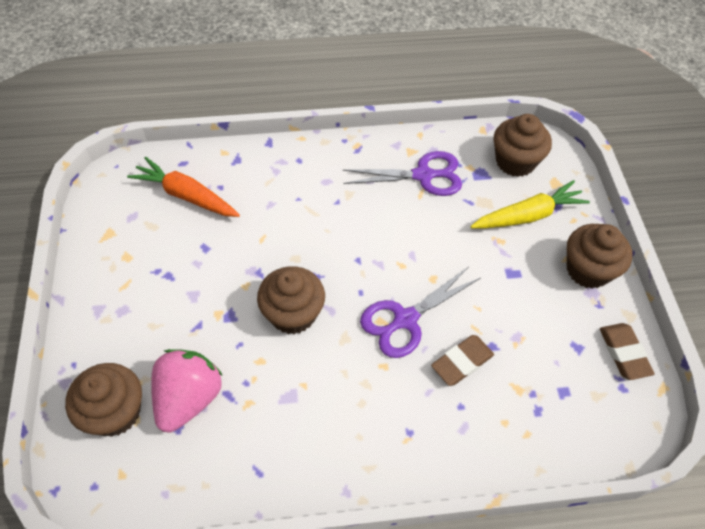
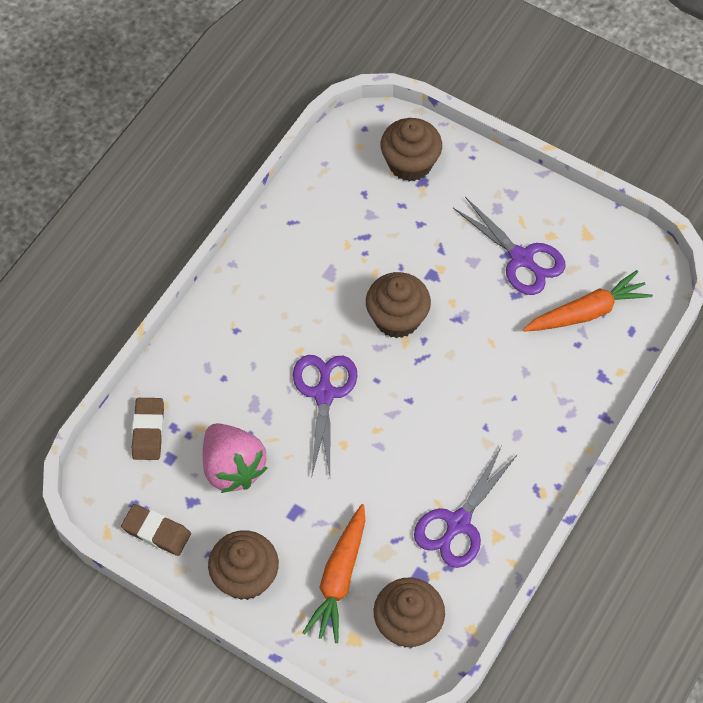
camera: 130 degrees right, 5 degrees up
pink strawberry [151,349,223,433] -> pink strawberry moved to [203,423,267,493]
brown eraser [431,335,494,386] -> brown eraser moved to [132,398,164,460]
yellow carrot [471,180,590,229] -> orange carrot [302,504,365,643]
none -> purple scissors [453,197,566,295]

